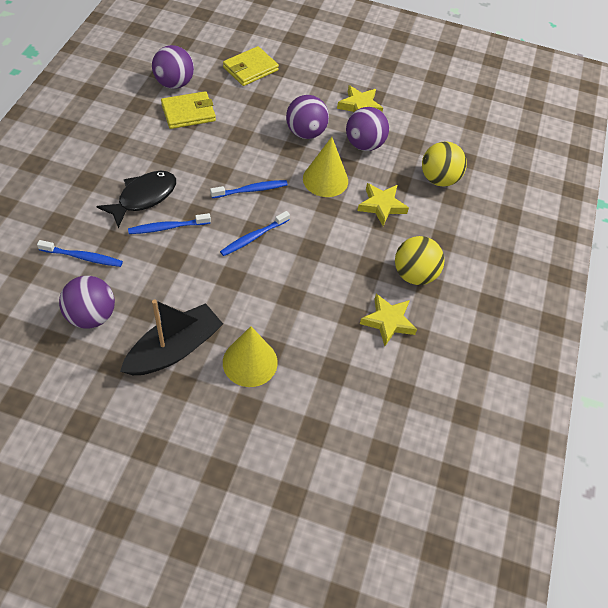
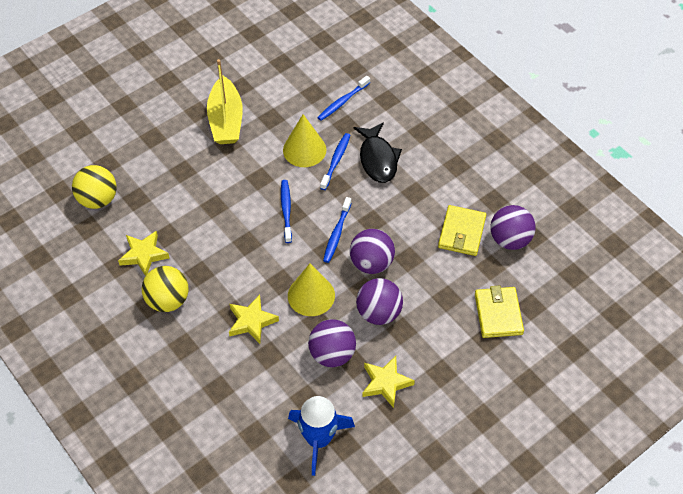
camera: 130 degrees right, 0 degrees up
purple ball [59,276,115,329] -> purple ball moved to [350,229,395,274]
black boat [120,299,223,375] -> yellow boat [207,59,243,144]
yellow cone [223,326,278,387] -> yellow cone moved to [283,114,326,167]
yellow ball [422,142,467,187] -> yellow ball moved to [72,165,117,209]
none -> blue rocket [288,396,355,476]

